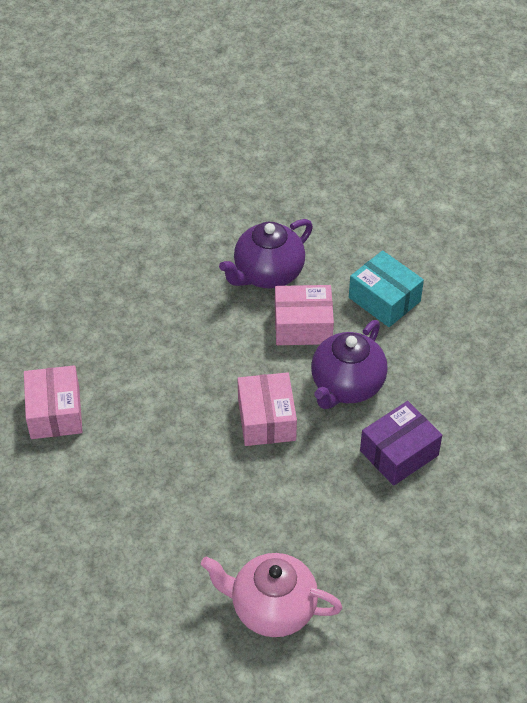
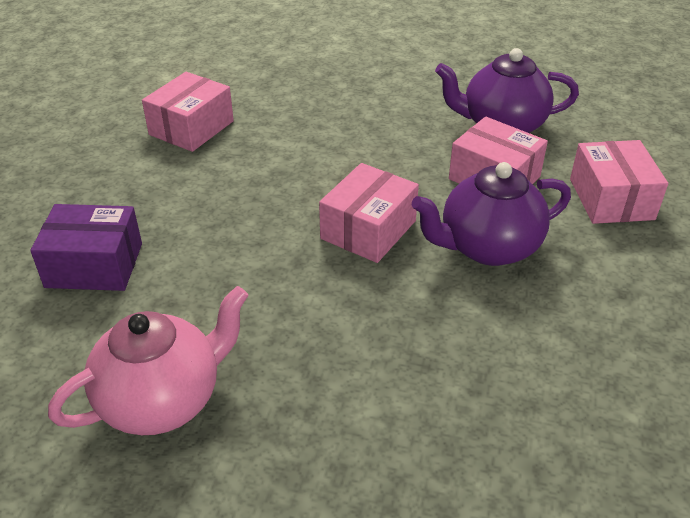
camera: 40 degrees right, 10 degrees down
pink teapot [201,553,342,637] -> pink teapot turned 90 degrees clockwise [48,286,249,435]
turquoise box [349,250,424,327] -> pink box [570,140,668,224]
purple box [360,401,442,486] -> purple box moved to [30,204,142,291]

